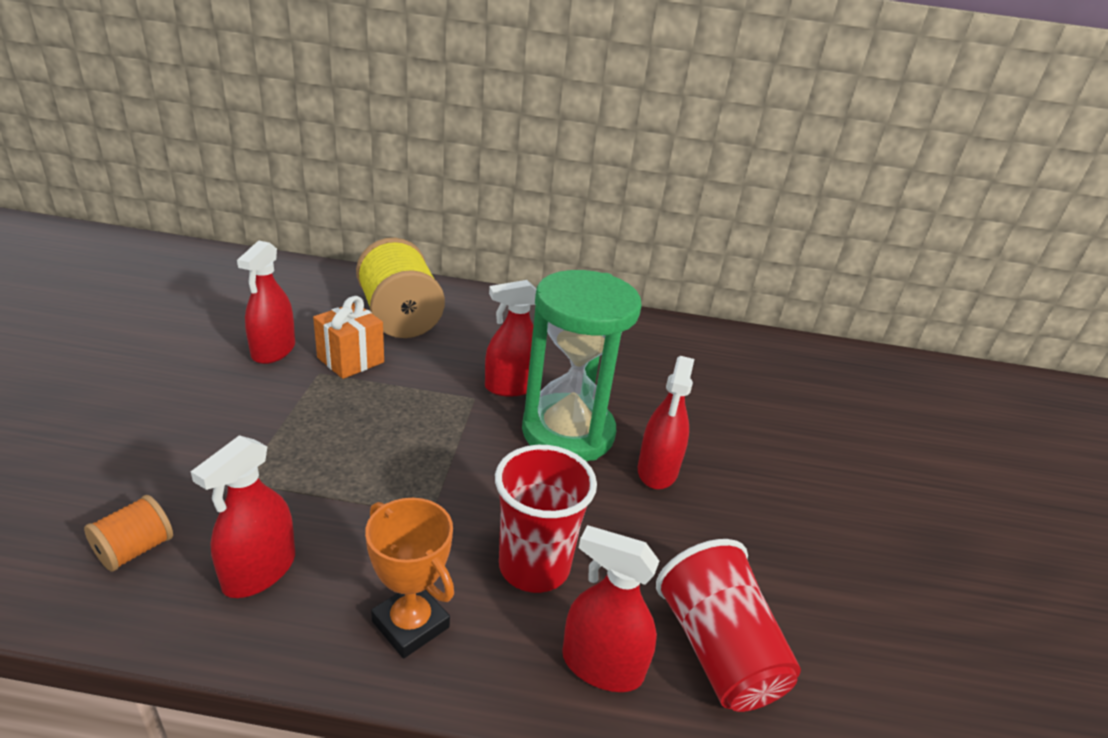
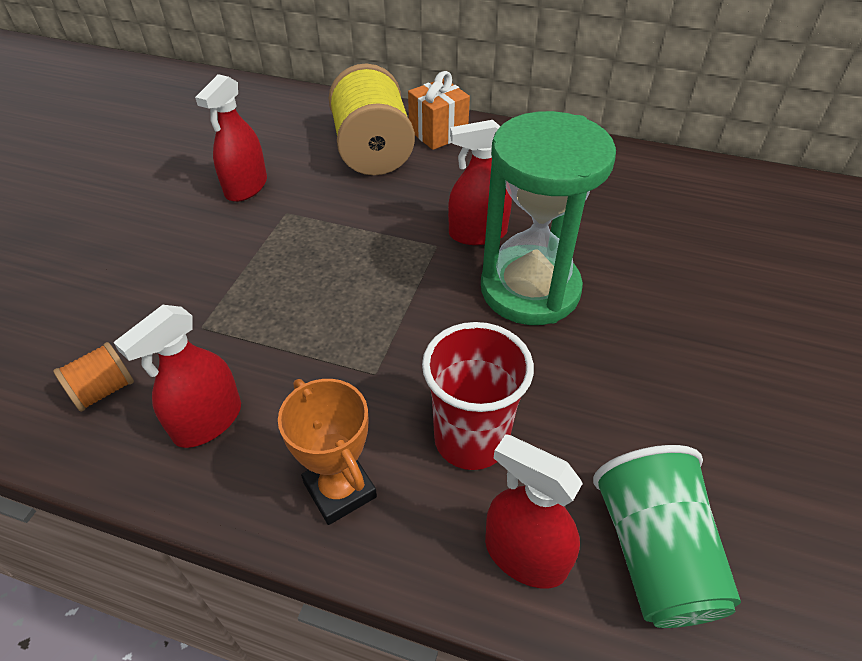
camera: 15 degrees right, 15 degrees up
orange gift [313,296,384,379] -> orange gift moved to [408,71,470,150]
red spray bottle [638,356,694,489] -> none
red cup [656,539,801,712] -> green cup [593,445,741,628]

